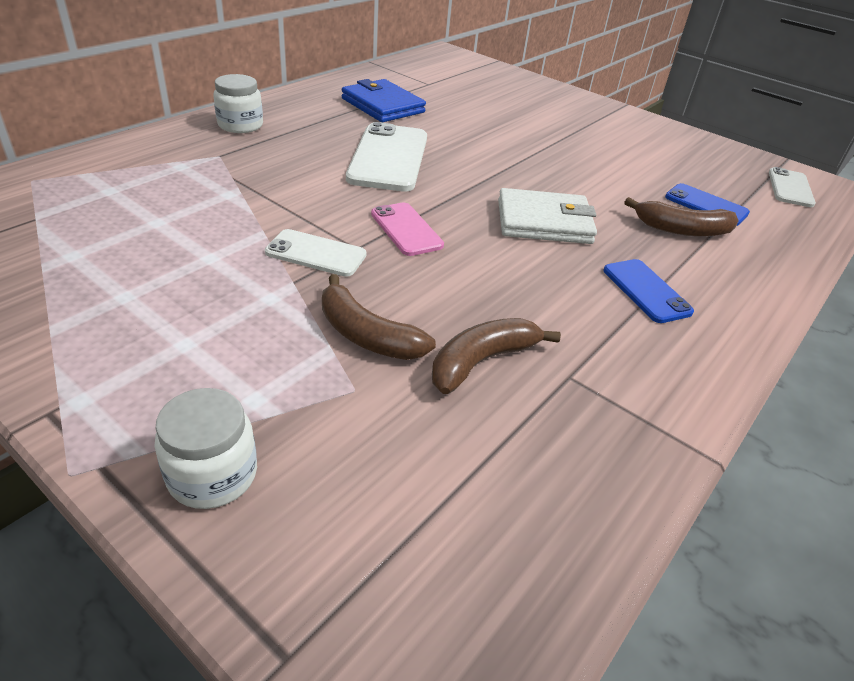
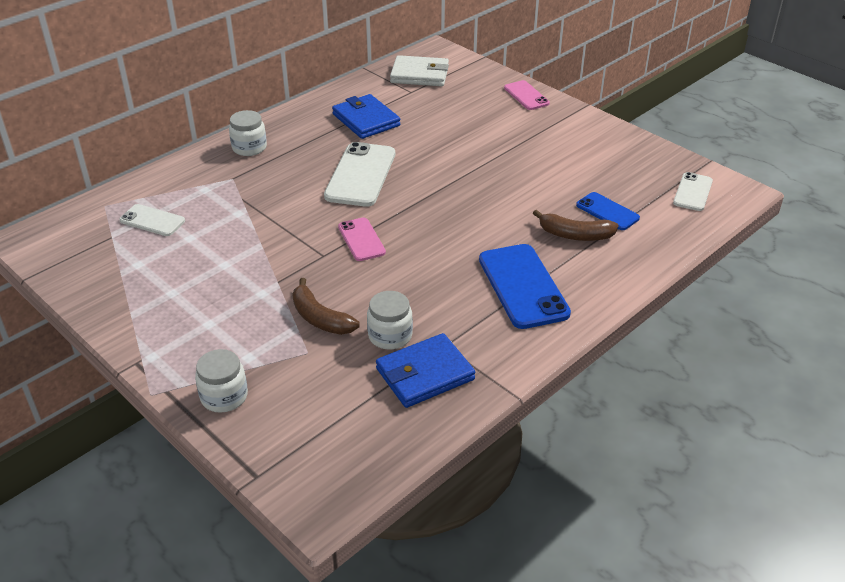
camera: 10 degrees right, 0 degrees up
white phone [265,229,367,277] -> white phone moved to [119,204,185,236]
brown banana [432,318,561,394] -> white jar [367,291,413,350]
white wallet [498,188,597,244] -> white wallet moved to [390,55,449,86]
blue phone [603,259,694,323] -> blue phone [479,244,571,329], size x1.75
none -> blue wallet [376,333,475,408]
none -> pink phone [504,80,550,110]

